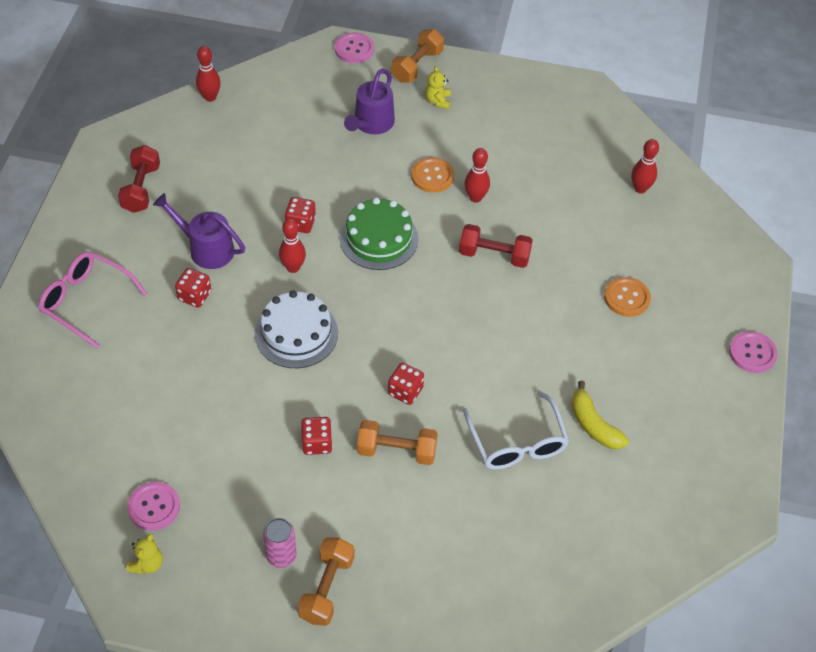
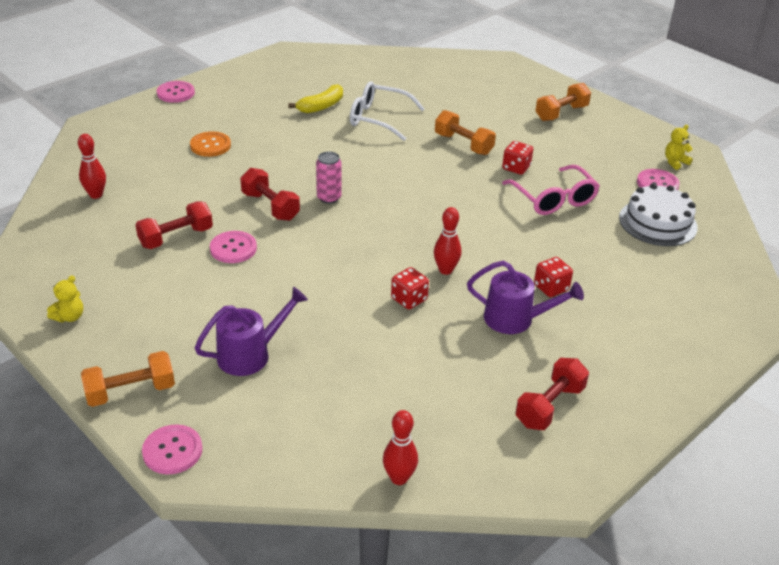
camera: 145 degrees left, 15 degrees down
pink glasses [38,251,147,348] -> pink glasses moved to [502,165,600,215]
purple watering can [153,193,245,269] -> purple watering can turned 45 degrees counterclockwise [467,261,584,334]
white cake [255,291,338,368] -> white cake moved to [619,183,698,246]
pink can [263,518,296,568] -> pink can moved to [316,151,342,204]
green cake [340,198,418,270] -> none
red dice [388,363,424,405] -> none
orange button [411,157,454,193] -> none
yellow teddy bear [425,66,450,109] -> yellow teddy bear moved to [47,275,83,323]
white glasses [463,391,569,470] -> white glasses turned 90 degrees counterclockwise [350,81,425,141]
red bowling pin [464,148,490,203] -> pink button [210,231,257,263]
yellow banana [571,381,629,449] -> yellow banana turned 45 degrees clockwise [288,84,343,113]
none -> red dumbbell [135,201,213,249]

